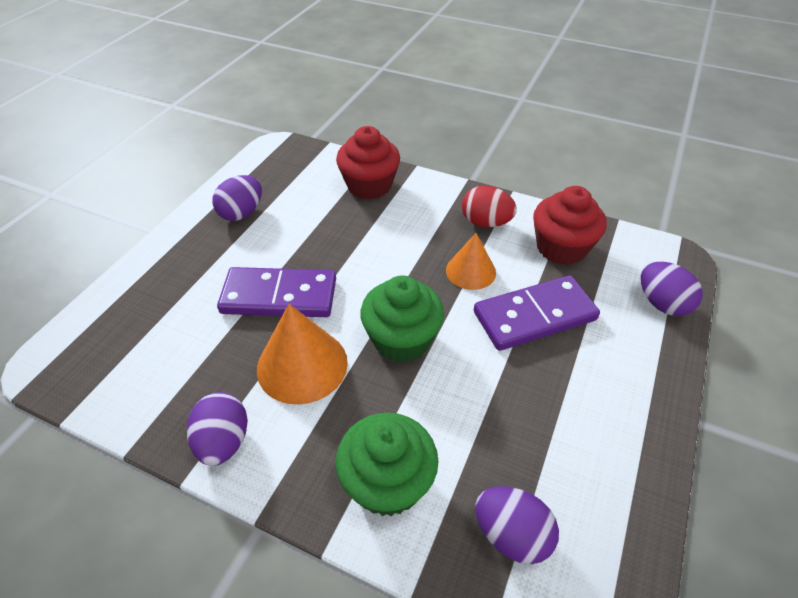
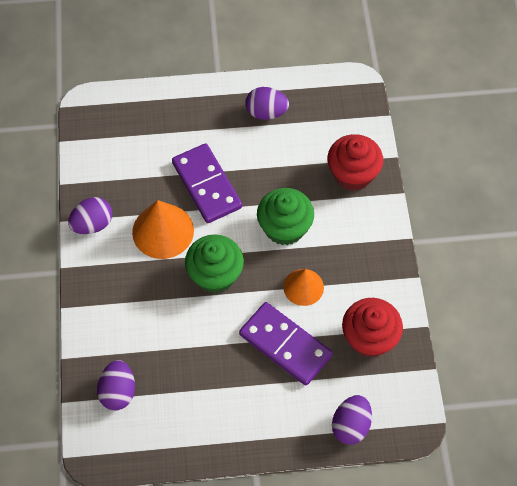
camera: 60 degrees right, 15 degrees up
green cupcake [336,413,438,516] -> green cupcake moved to [257,188,314,245]
red egg [462,185,517,227] -> none

